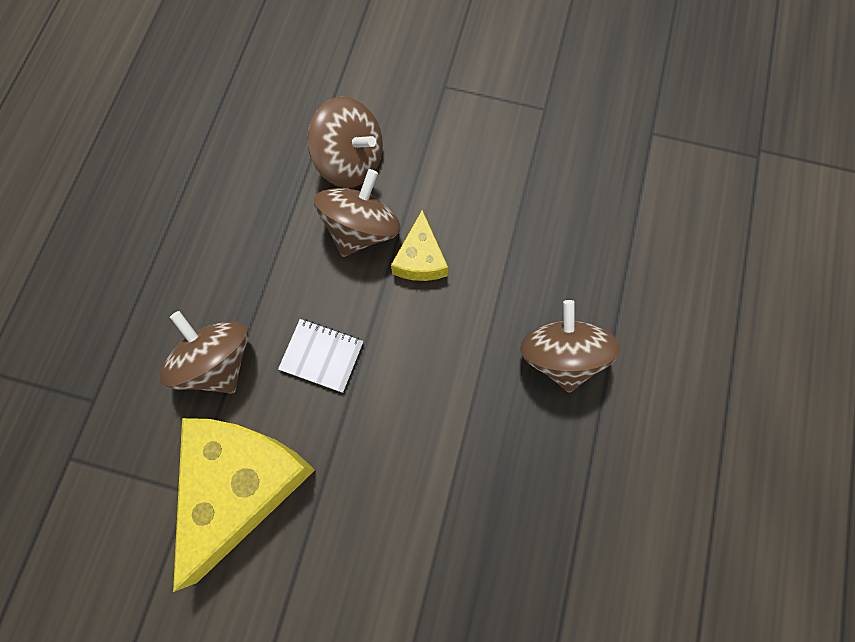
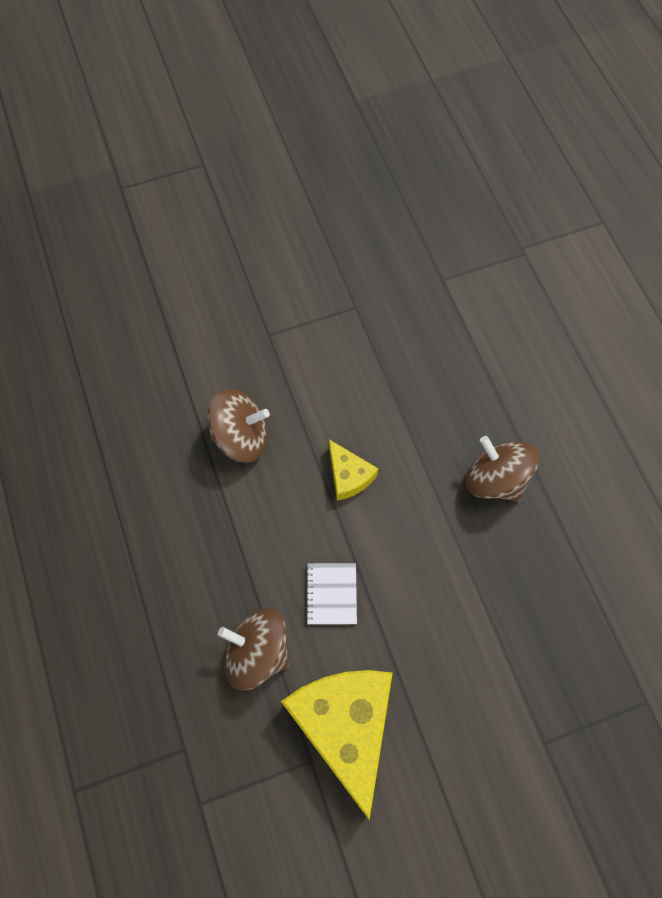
camera: 35 degrees left, 5 degrees down
white notebook [278,319,363,393] -> white notebook turned 75 degrees counterclockwise [305,563,357,625]
brown spinning top [314,169,401,257] -> none

